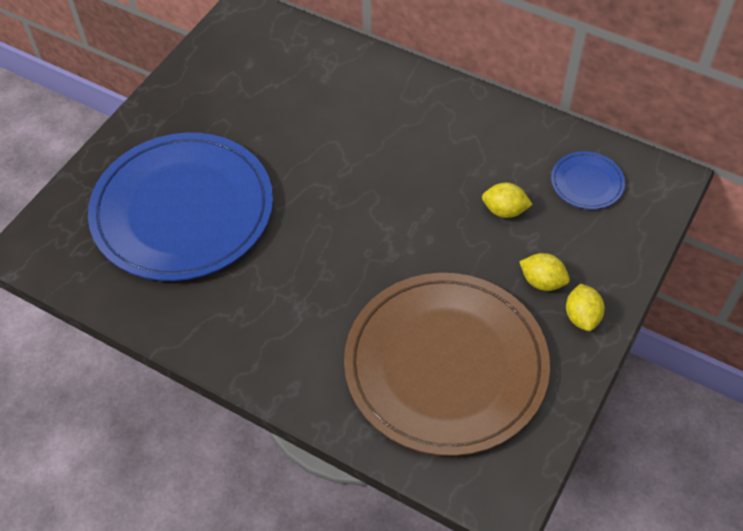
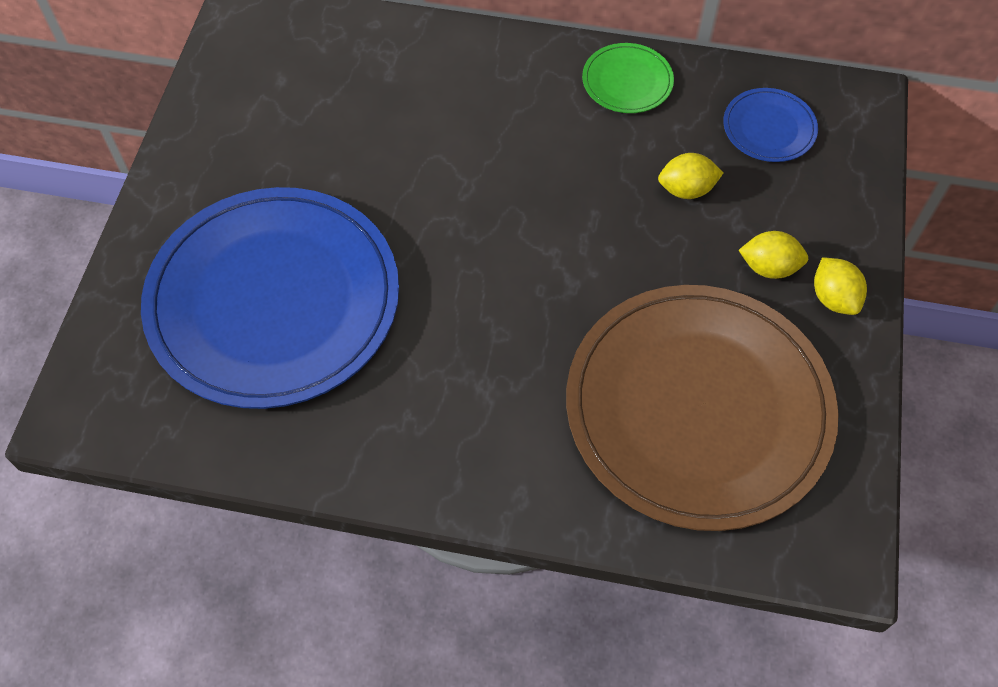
camera: 20 degrees left, 5 degrees up
none -> green plate [582,43,674,113]

